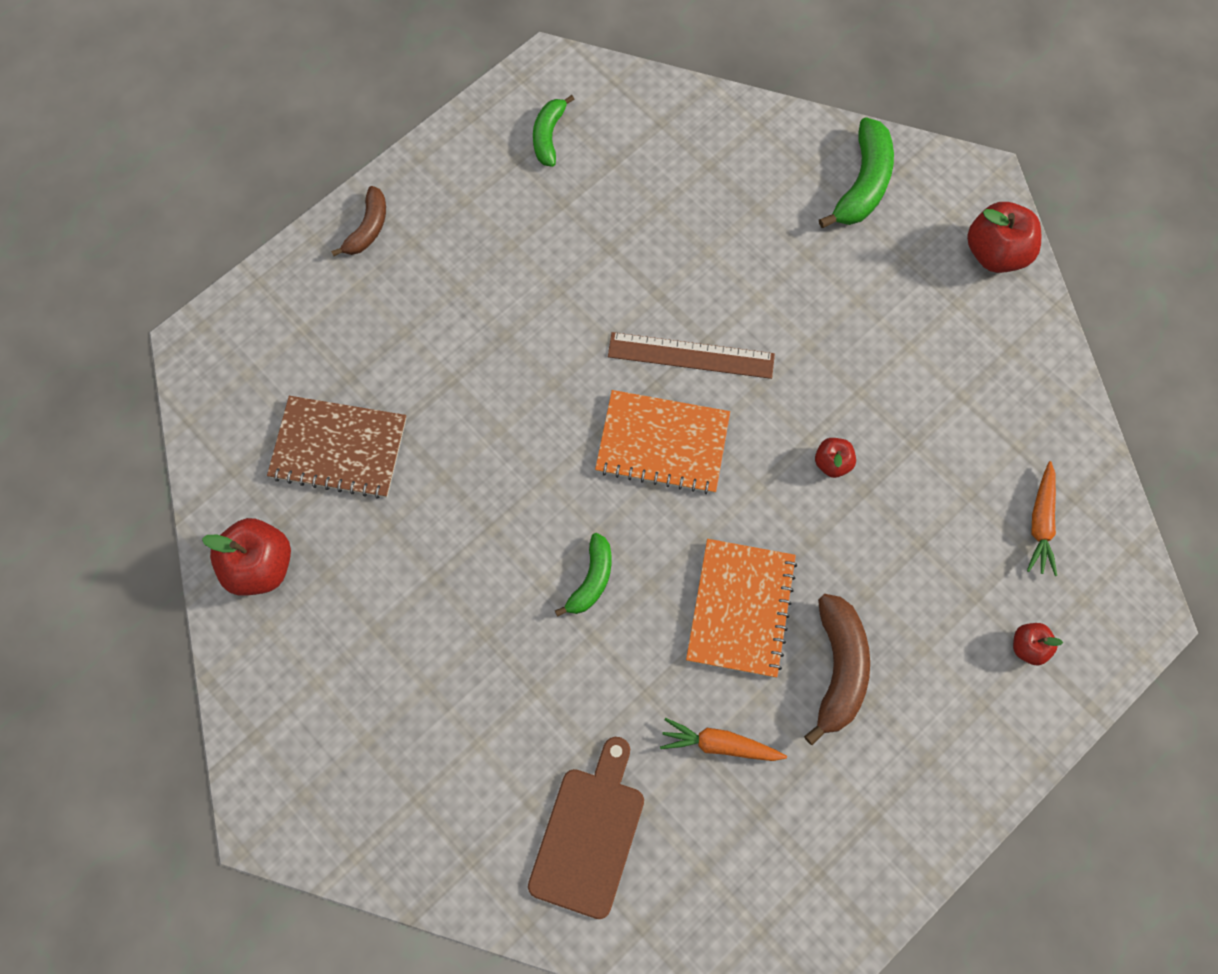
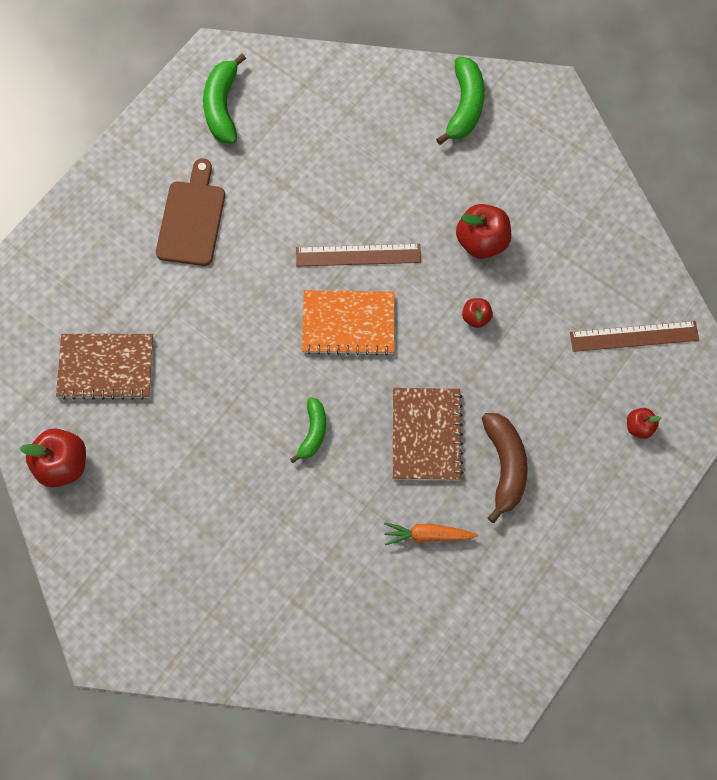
camera: 10 degrees left, 0 degrees up
brown banana [331,186,386,256] -> none
brown cutting board [528,737,644,919] -> brown cutting board moved to [156,158,225,266]
green banana [533,95,575,167] -> green banana [203,54,246,144], size x1.58
orange notebook [686,539,797,678] -> brown notebook [393,388,464,480]
red apple [967,202,1041,273] -> red apple moved to [456,204,511,259]
orange carrot [1027,461,1057,576] -> brown ruler [570,321,699,352]

